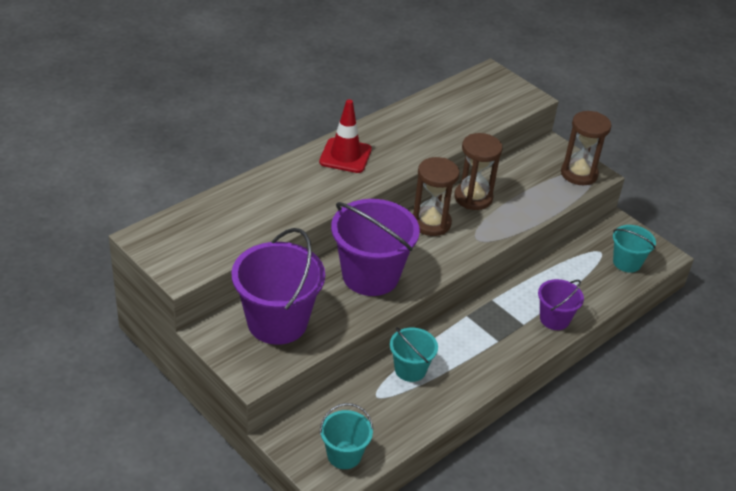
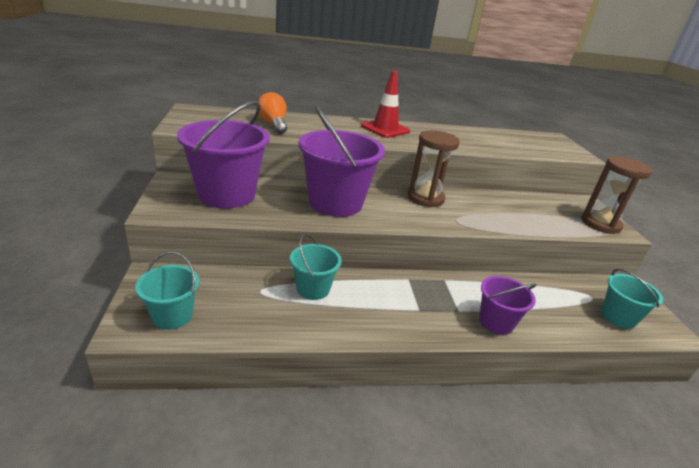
camera: 35 degrees right, 10 degrees down
brown hourglass [454,133,503,210] -> none
none -> orange light bulb [256,92,287,134]

